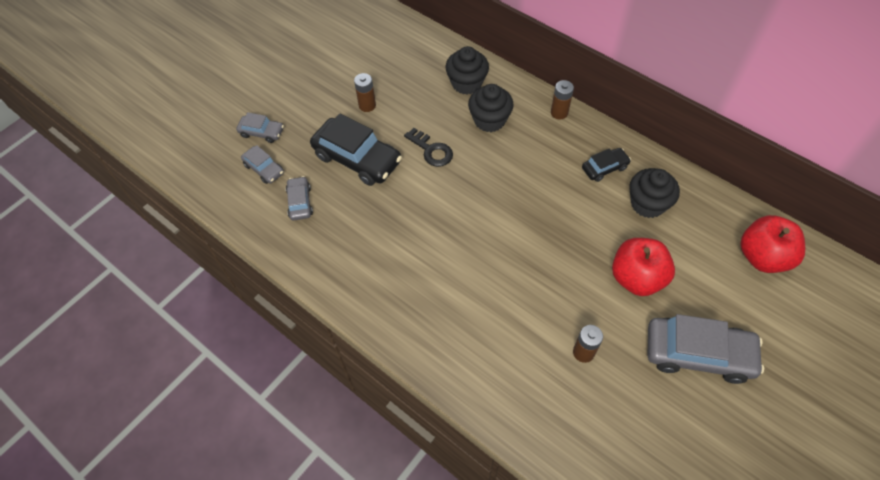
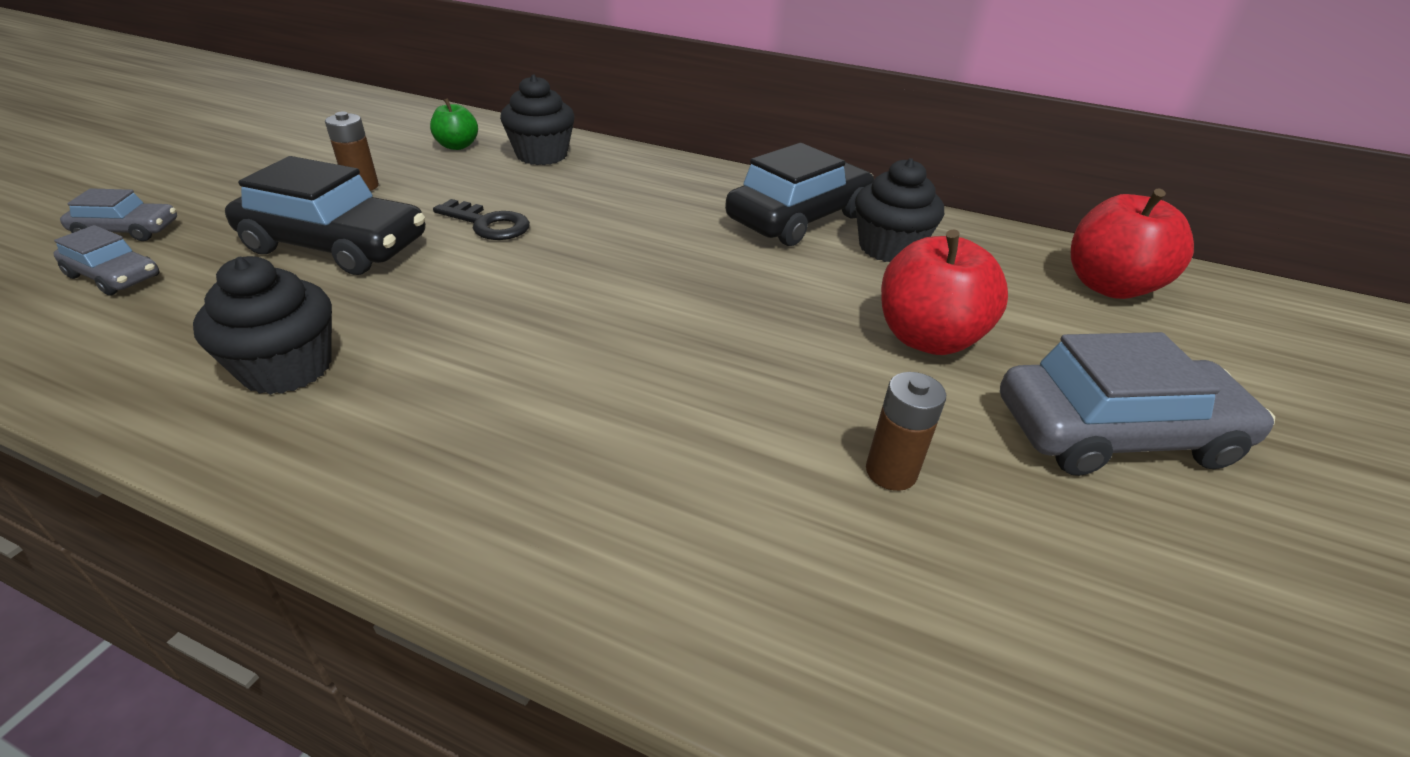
camera: 20 degrees left, 20 degrees down
grey car [286,176,313,221] -> none
black cupcake [468,84,514,132] -> black cupcake moved to [193,256,332,395]
brown battery [551,80,574,119] -> none
black car [582,148,631,182] -> black car [725,143,874,246], size x1.95
none -> green apple [430,98,478,150]

